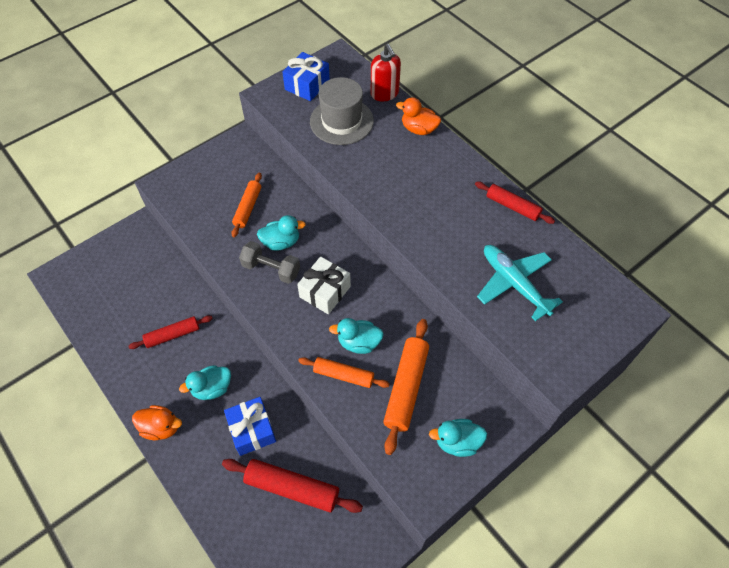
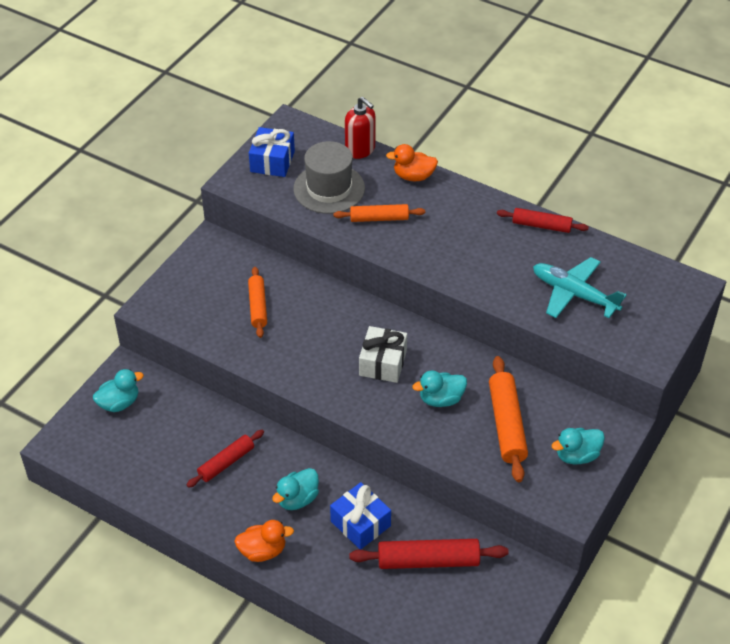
camera: 20 degrees left, 10 degrees down
grey dumbbell [239,241,300,284] -> none
turquoise duck [257,215,306,251] -> turquoise duck moved to [93,369,144,412]
orange rolling pin [298,357,390,388] -> orange rolling pin moved to [333,204,425,222]

